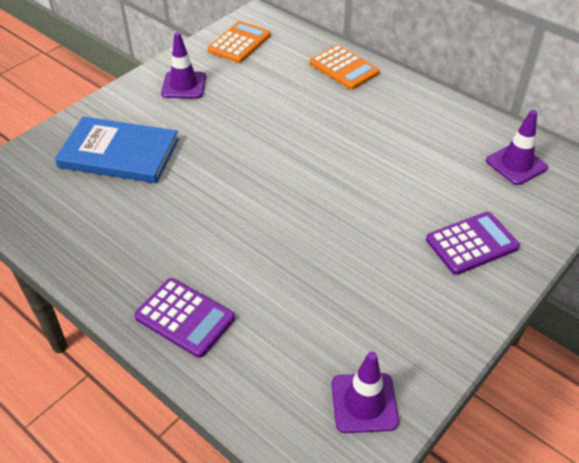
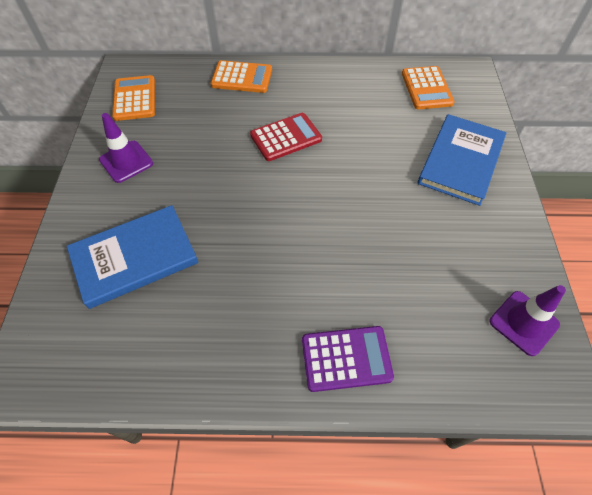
camera: 40 degrees left, 10 degrees up
purple calculator [426,212,520,275] -> blue book [418,114,506,206]
purple traffic cone [486,110,548,185] -> orange calculator [402,66,455,109]
none -> red calculator [250,113,322,161]

